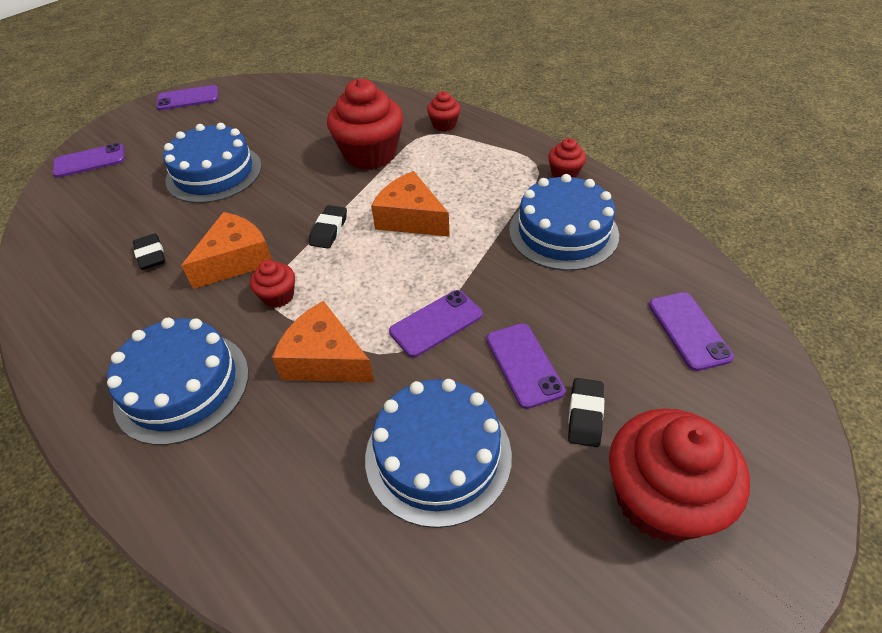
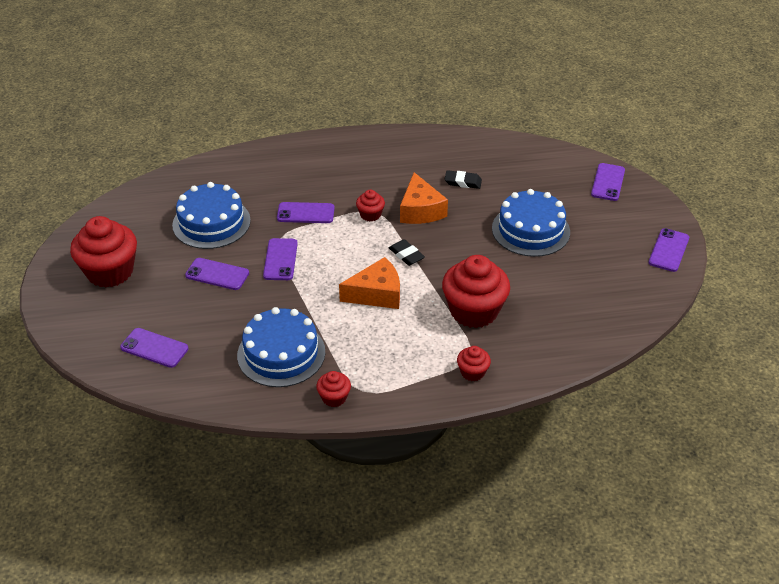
camera: 125 degrees right, 5 degrees down
blue cake [107,318,249,445] -> none
orange cheese [272,301,374,382] -> purple phone [277,202,335,223]
black eraser [568,378,604,447] -> none

